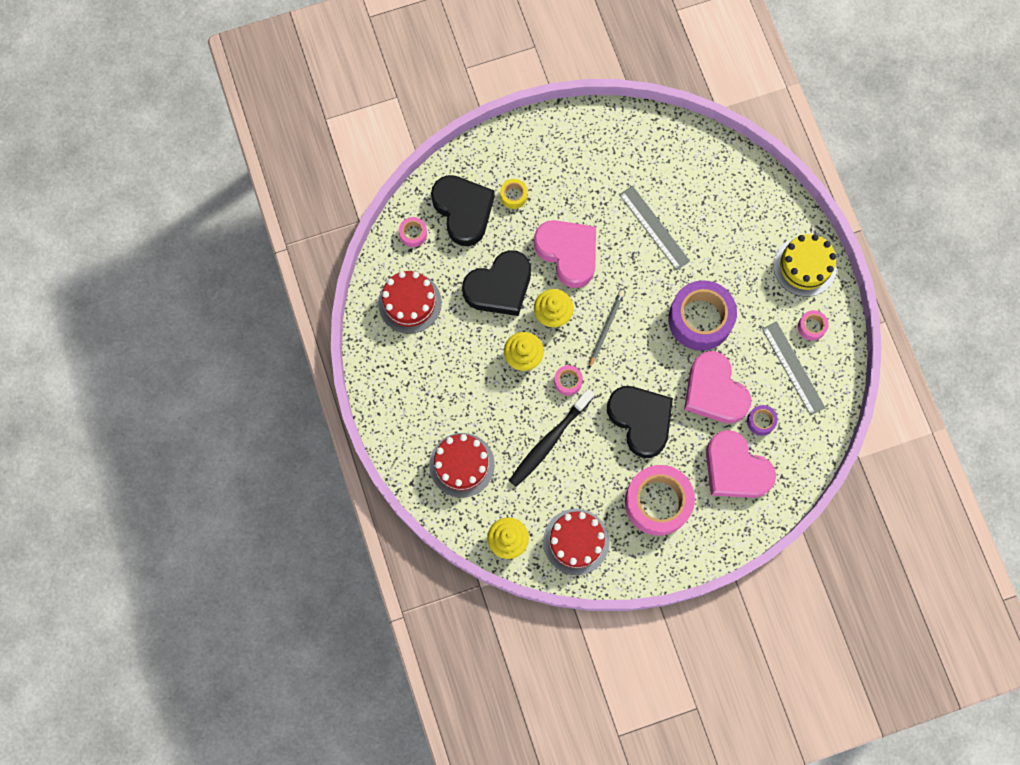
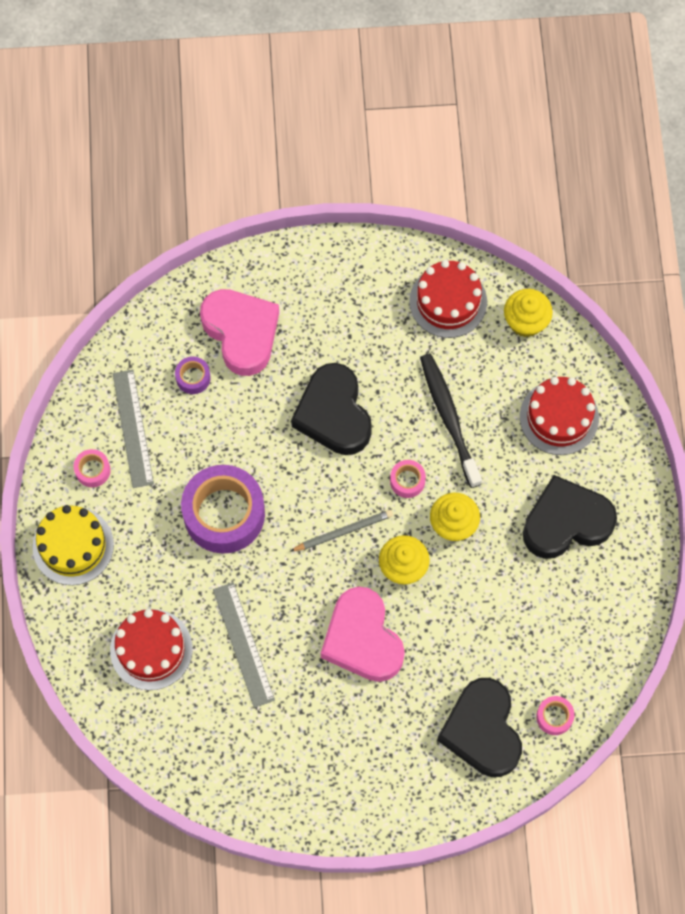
camera: 165 degrees left, 5 degrees down
red cake [378,271,442,334] -> red cake moved to [110,609,193,690]
black heart [462,250,531,316] -> black heart moved to [523,475,617,559]
yellow tape [500,179,528,209] -> none
black toothbrush [509,389,594,487] -> black toothbrush turned 75 degrees counterclockwise [420,353,482,488]
grey pencil [589,291,624,368] -> grey pencil turned 150 degrees counterclockwise [290,510,393,552]
pink tape [625,465,695,536] -> none
pink heart [684,351,751,423] -> none

